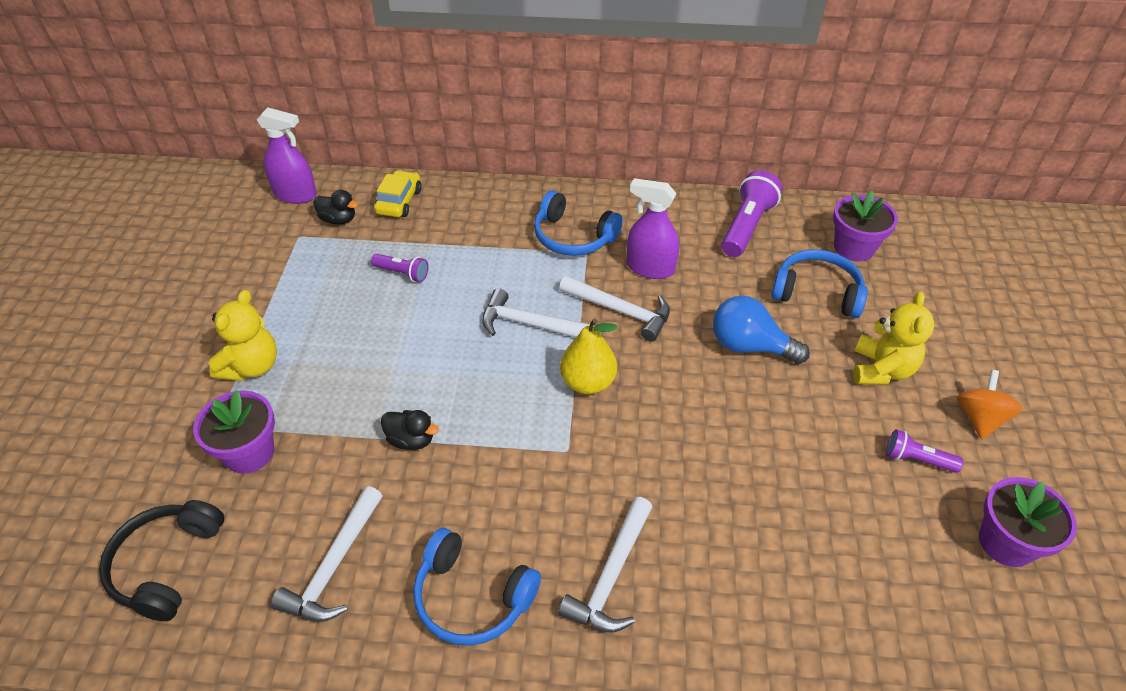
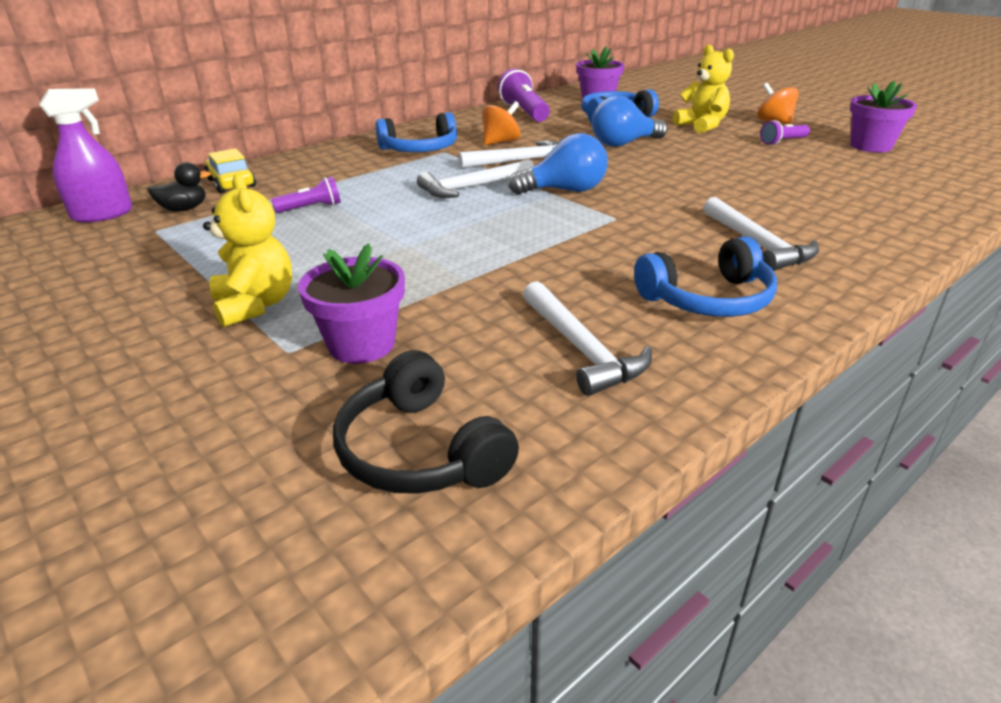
camera: 45 degrees left, 15 degrees down
black duck [381,410,439,450] -> none
yellow pear [560,318,617,394] -> blue light bulb [508,133,608,195]
purple spray bottle [627,178,679,279] -> orange spinning top [482,101,520,145]

